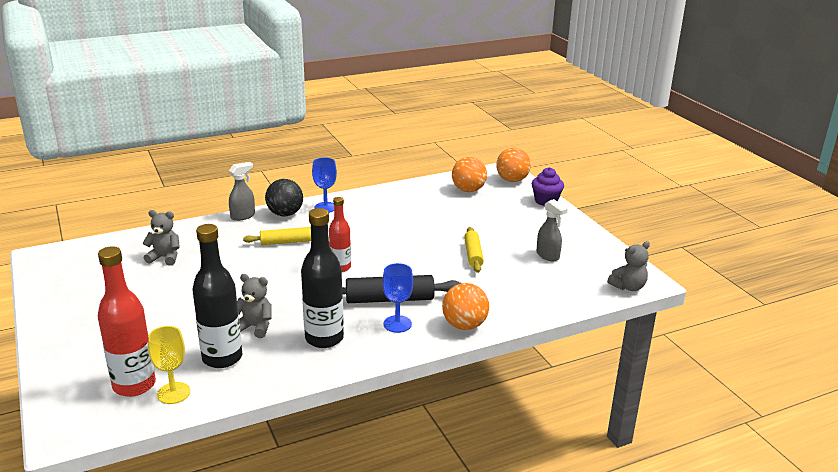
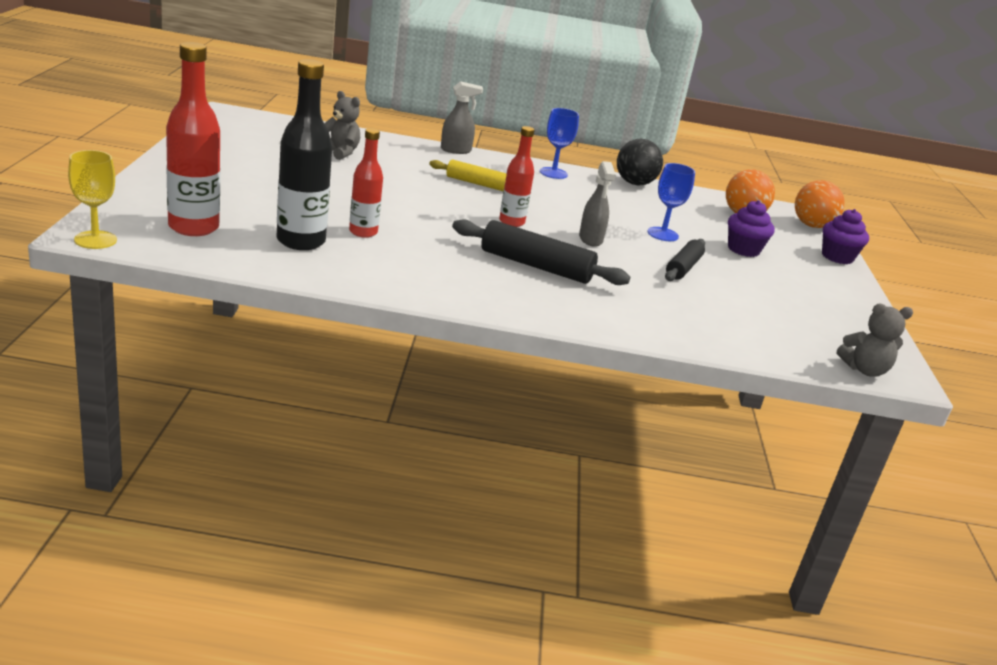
camera: 25 degrees right, 0 degrees up
yellow goblet [148,326,190,404] -> yellow goblet moved to [68,150,117,249]
grey teddy bear [237,274,272,338] -> red bottle [349,128,383,238]
black ball [265,179,303,216] -> black ball moved to [617,139,663,185]
black bottle [301,208,344,348] -> none
blue goblet [382,263,413,333] -> blue goblet moved to [647,163,695,241]
orange ball [442,283,489,330] -> none
yellow rolling pin [464,227,484,273] -> black rolling pin [665,239,705,281]
grey spray bottle [537,199,568,261] -> grey spray bottle moved to [579,161,616,247]
none -> purple cupcake [728,200,775,257]

